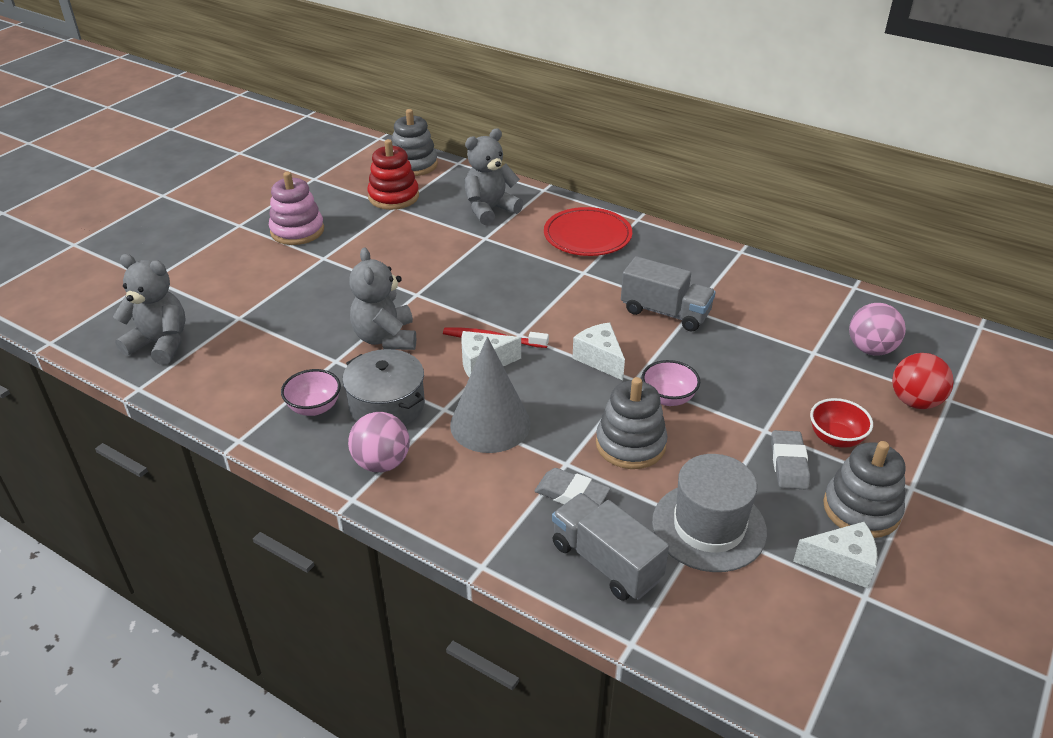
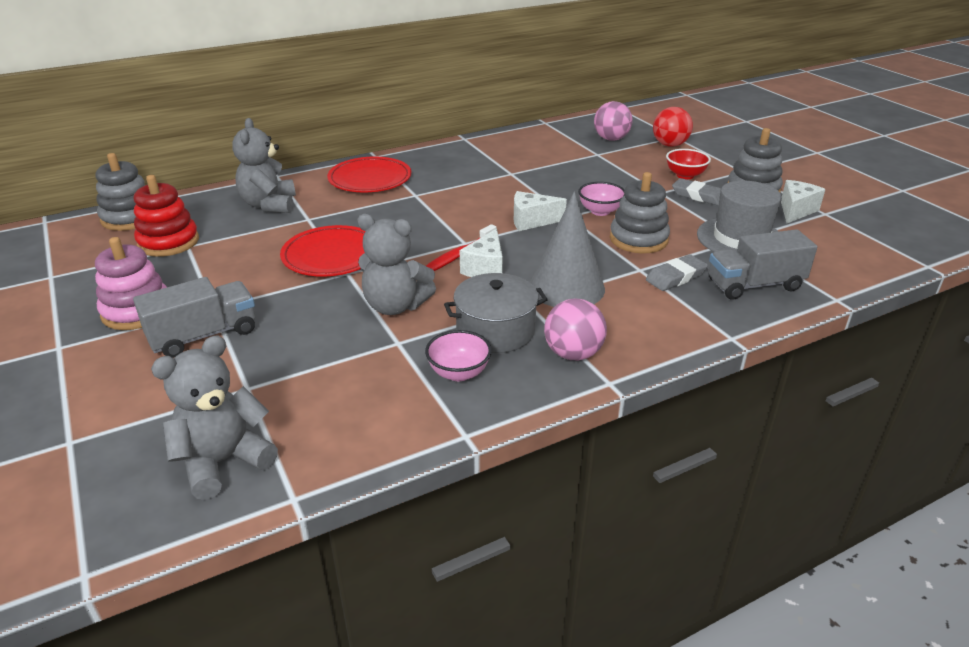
camera: 60 degrees left, 5 degrees down
grey truck [621,256,716,332] -> grey truck moved to [133,277,256,358]
none -> red plate [280,225,365,277]

